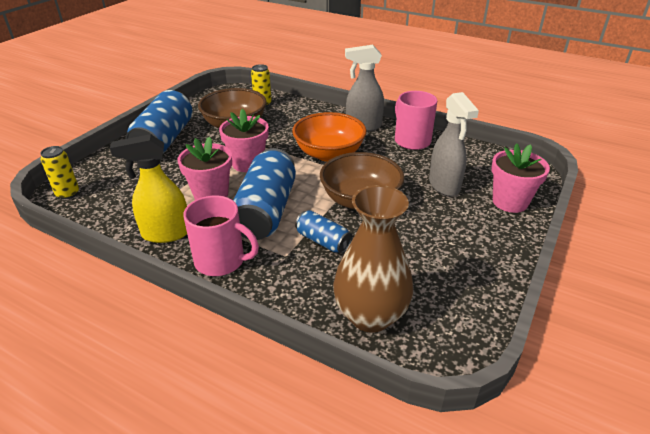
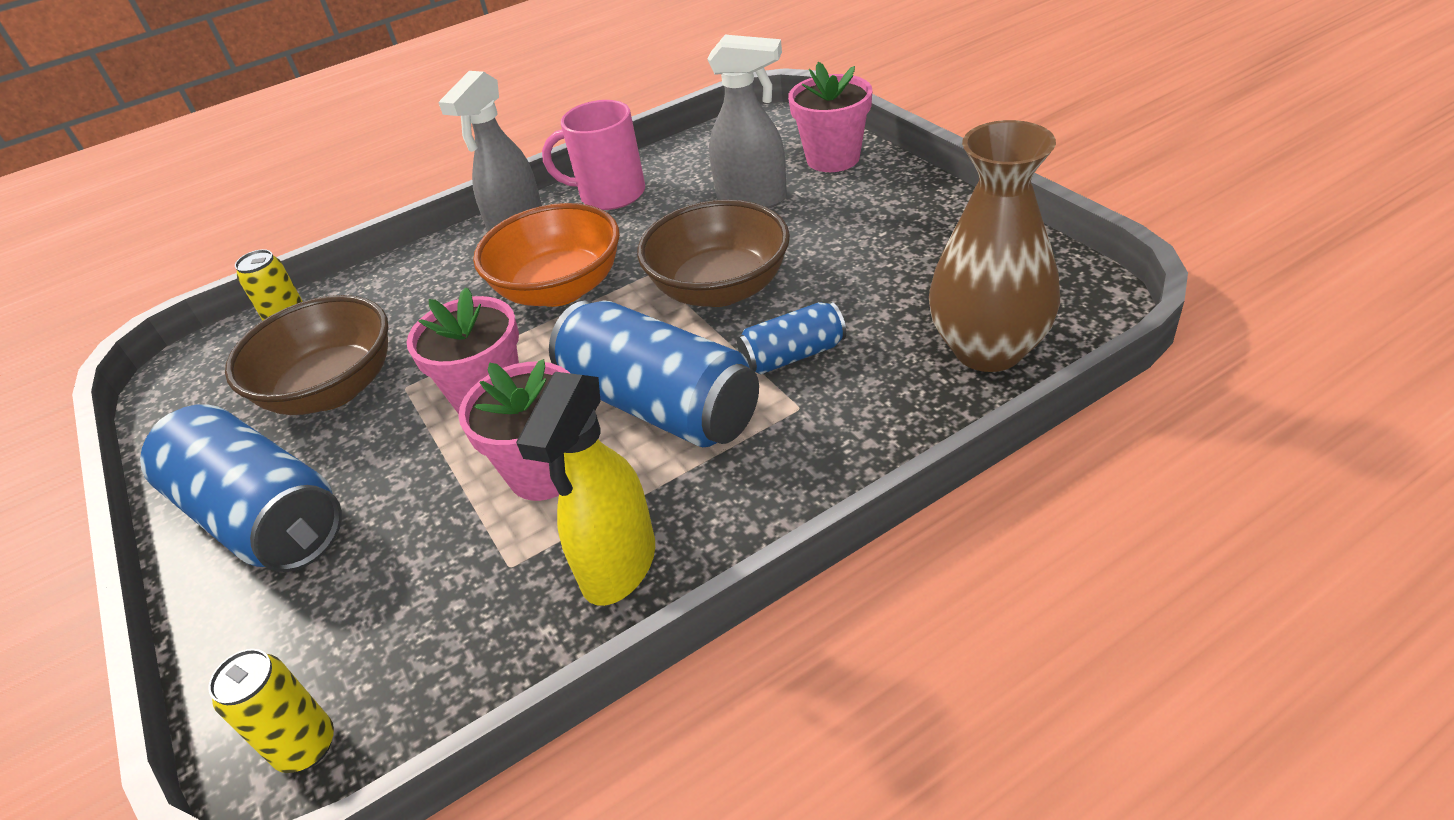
camera: 55 degrees left, 5 degrees up
pink mug [184,196,259,276] -> none

